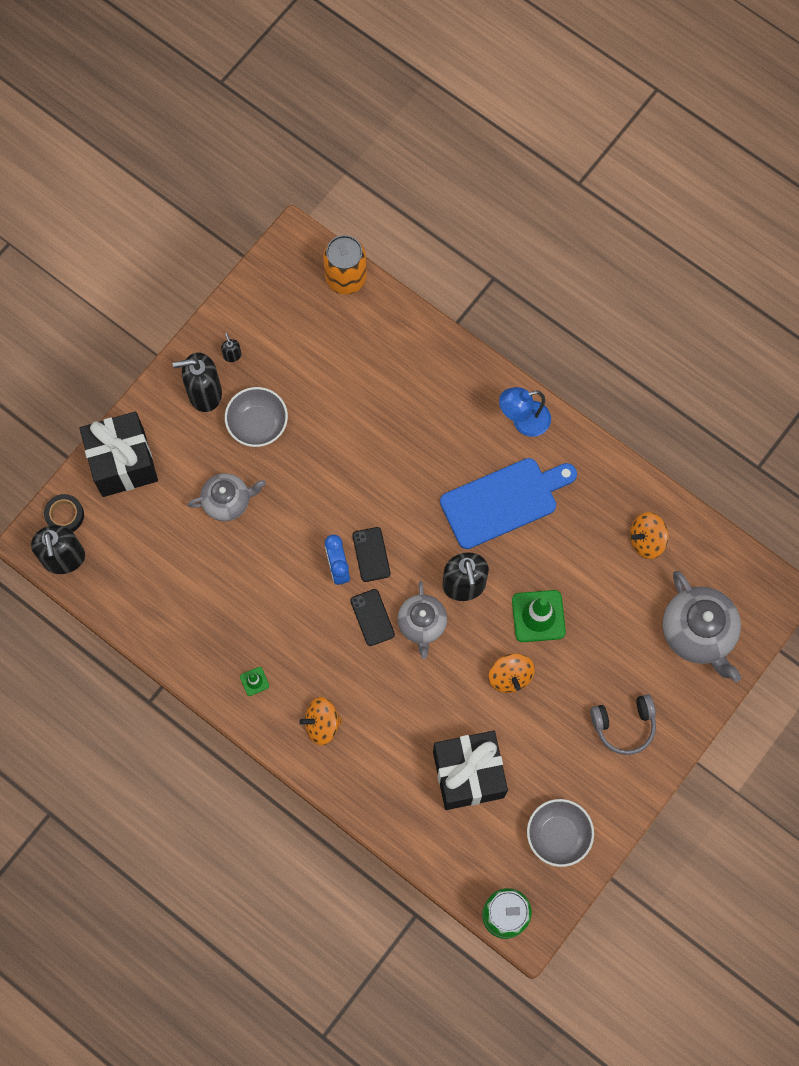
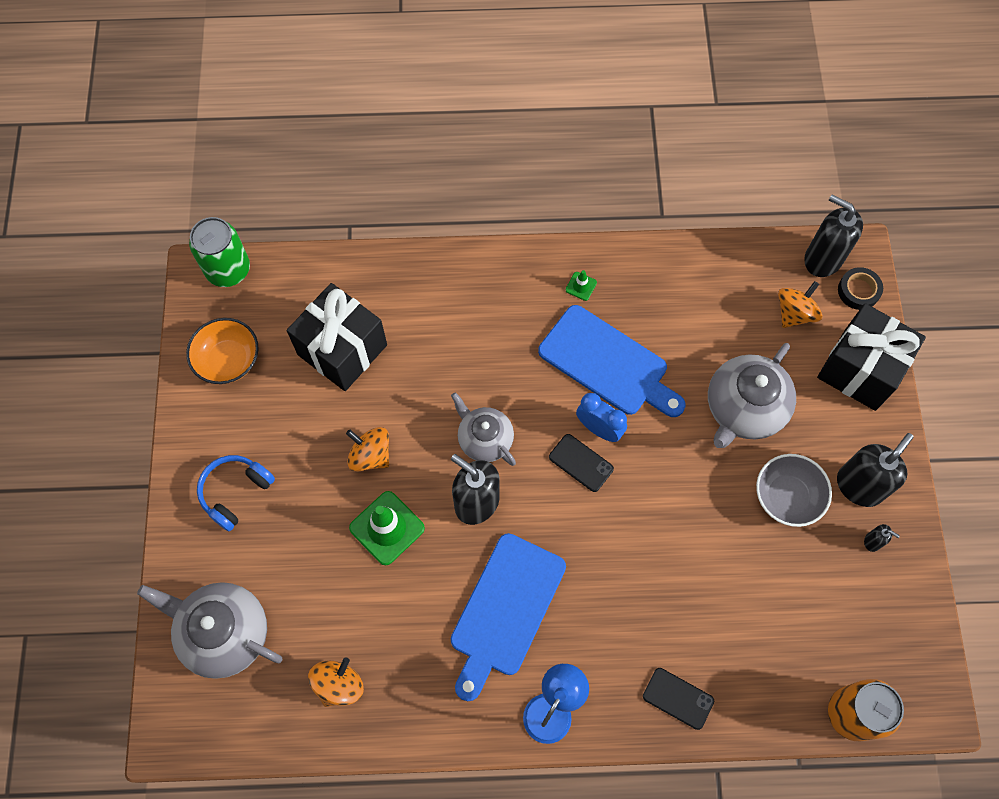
camera: 140 degrees right, 5 degrees down
grey teapot [188,473,266,521] -> grey teapot [708,343,796,448], size x1.55
orange spinning top [299,697,342,746] -> orange spinning top moved to [778,281,823,328]
black phone [350,589,395,646] -> black phone moved to [643,668,714,730]
grey bowl [527,799,594,867] -> orange bowl [186,318,259,384]
grey headphones [590,694,656,755] -> blue headphones [197,455,275,531]
none -> blue cutting board [538,305,686,417]

